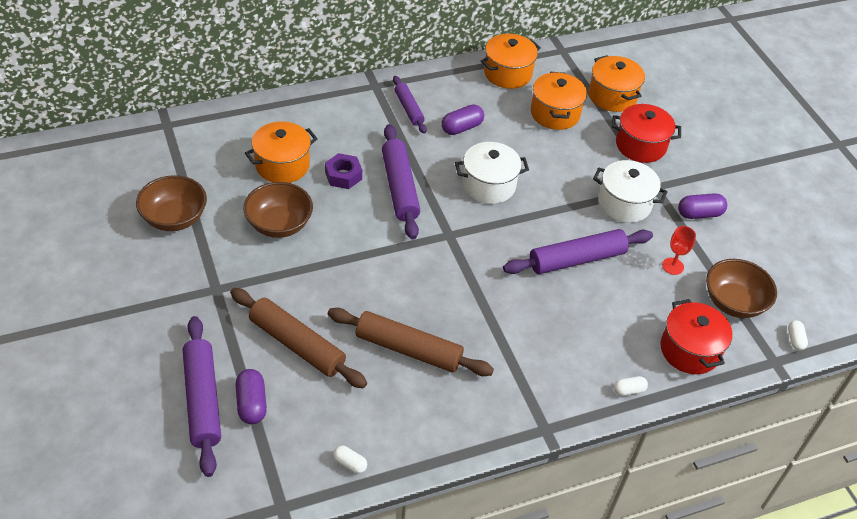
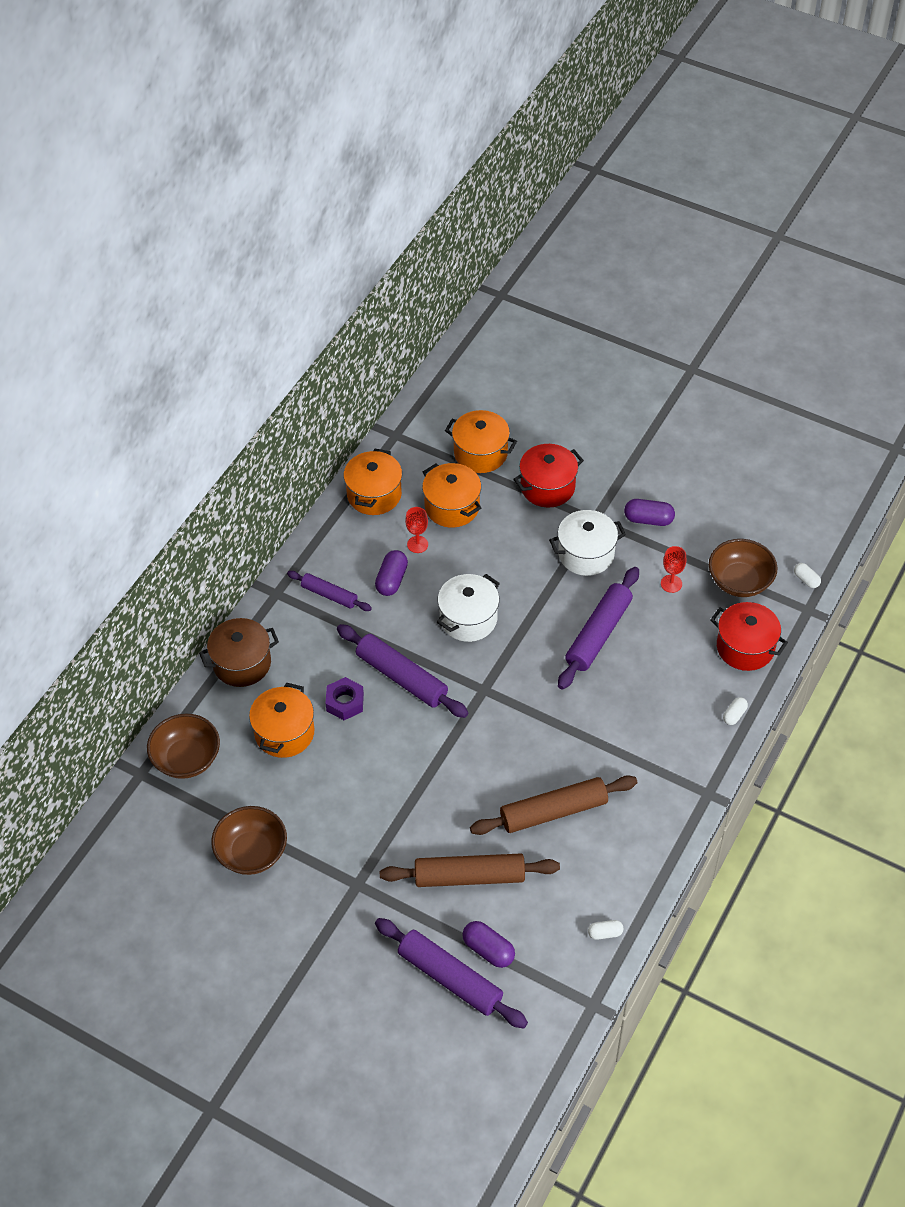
camera: 35 degrees left, 5 degrees up
brown bowl [243,182,313,238] -> brown bowl moved to [147,714,220,779]
purple capsule [678,193,727,219] -> purple capsule turned 60 degrees clockwise [624,499,675,526]
none -> brown pot [199,618,279,687]
none -> red goblet [405,507,428,553]

